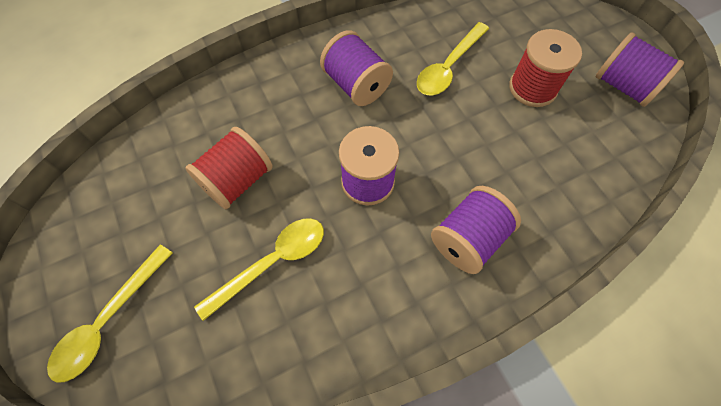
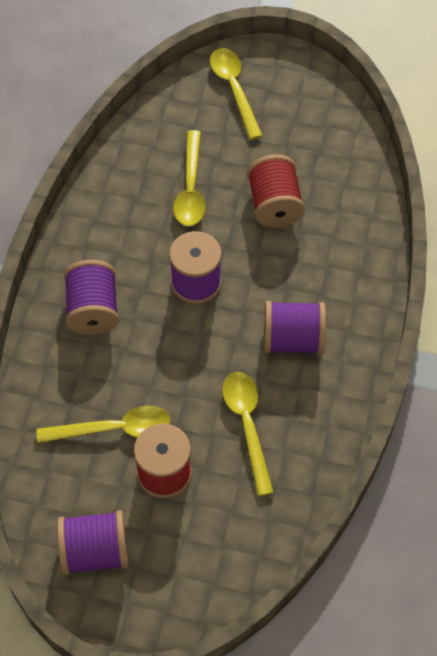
camera: 130 degrees right, 5 degrees down
none -> yellow spoon [37,406,171,443]

